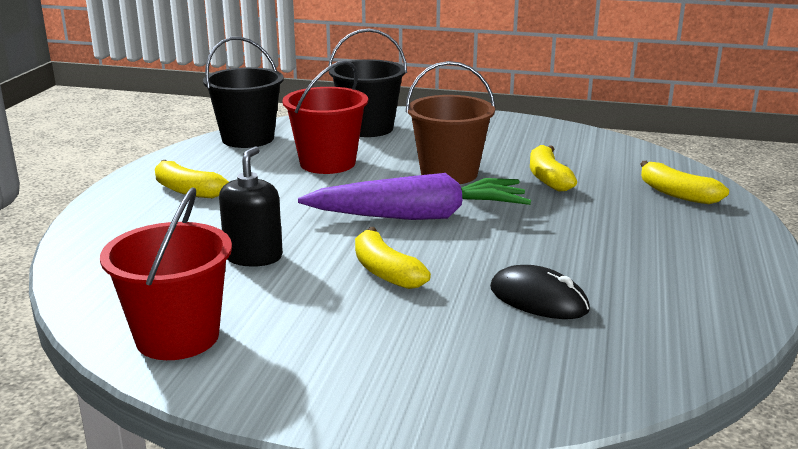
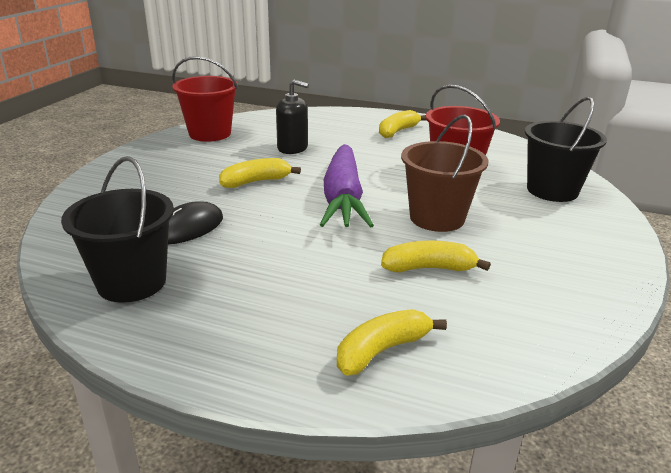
camera: 95 degrees right, 5 degrees up
black bucket [203,37,284,148] -> black bucket moved to [61,156,174,303]

